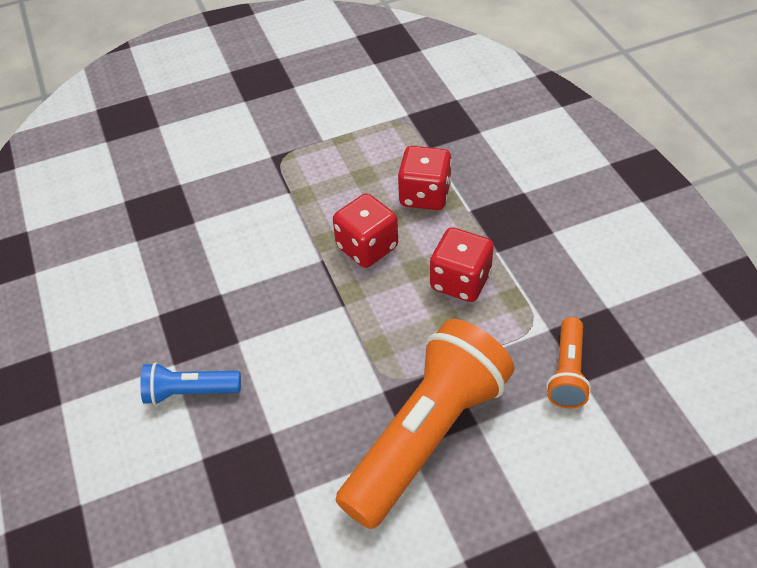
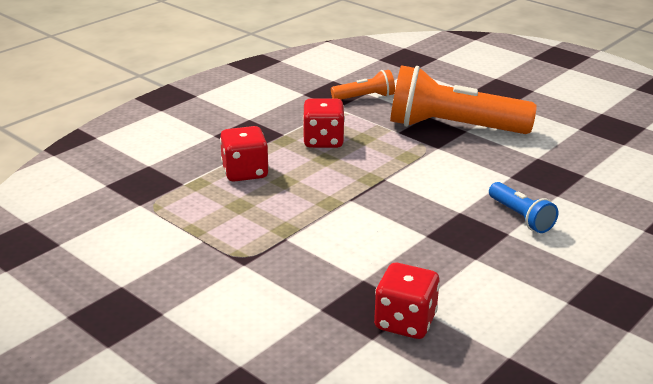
camera: 120 degrees left, 20 degrees down
red dice [333,193,398,268] -> red dice moved to [374,263,440,339]

